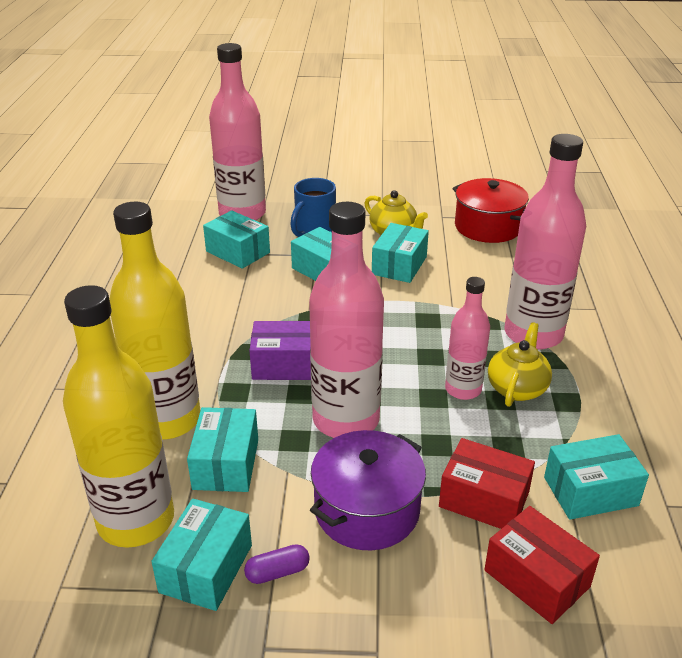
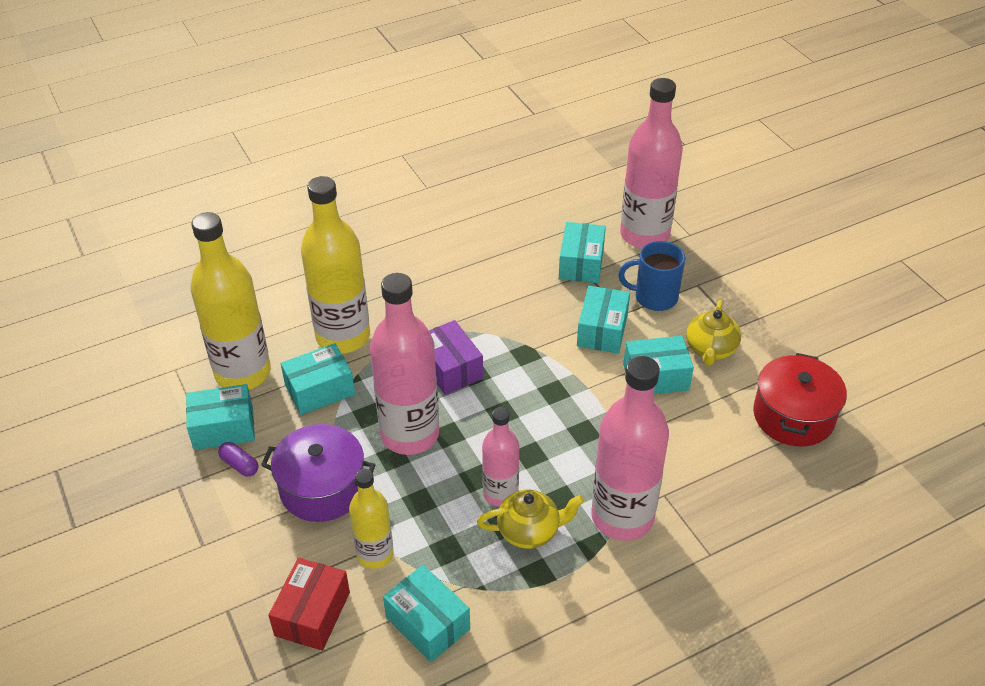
camera: 60 degrees right, 10 degrees up
red box [439,438,535,529] -> yellow bottle [349,469,394,569]

